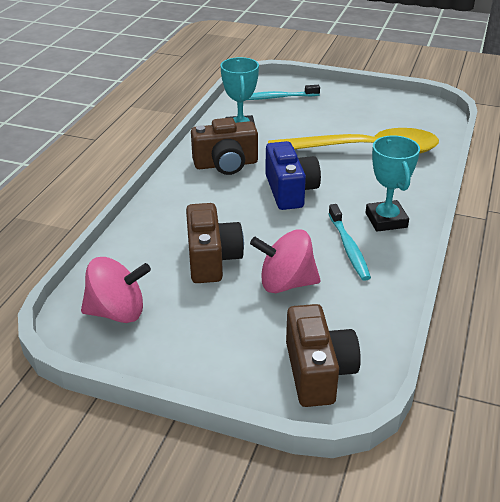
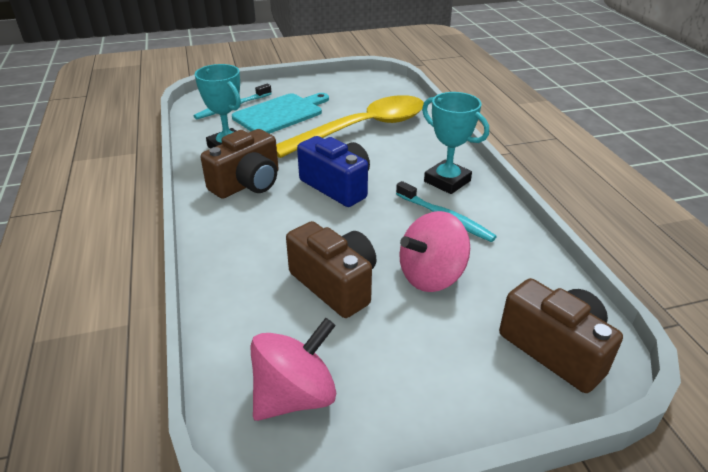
camera: 35 degrees left, 0 degrees up
none -> turquoise cutting board [232,93,329,134]

